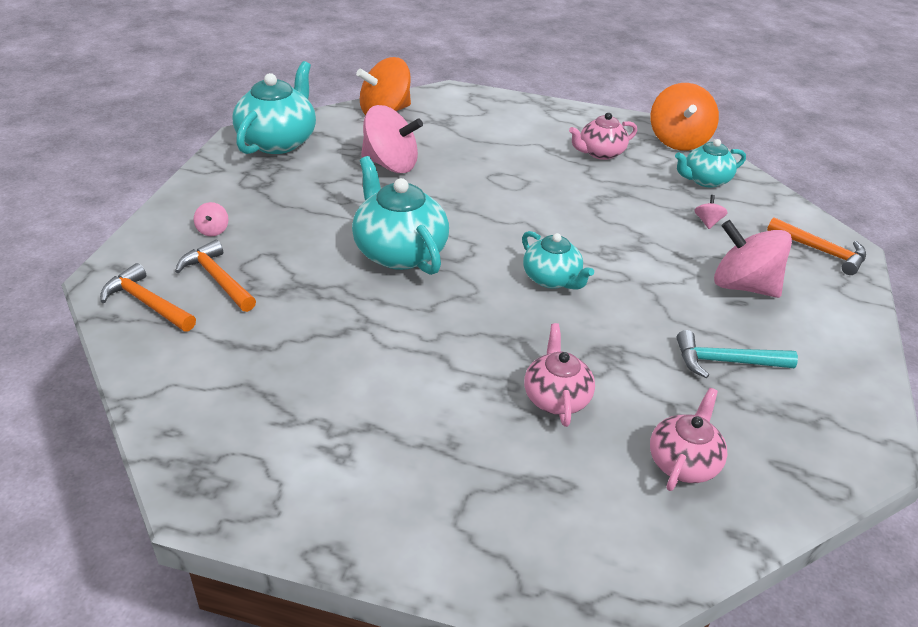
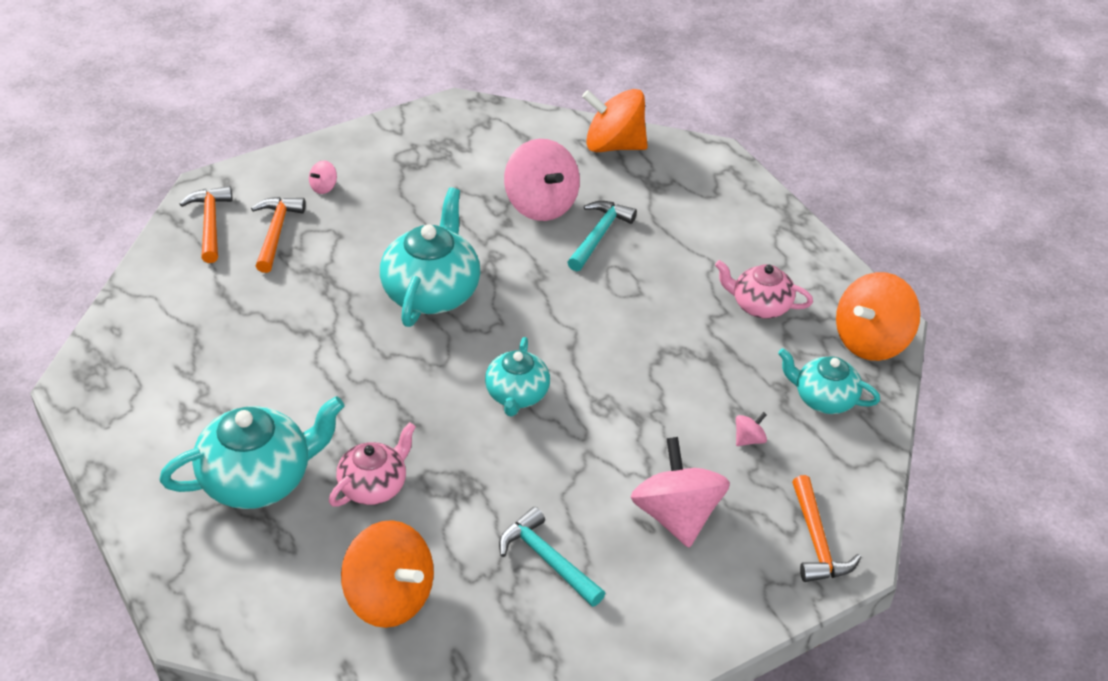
camera: 45 degrees right, 5 degrees up
turquoise teapot [233,61,316,154] -> turquoise teapot moved to [159,396,345,509]
pink teapot [650,388,728,491] -> orange spinning top [341,520,434,628]
none -> turquoise hammer [567,201,637,271]

